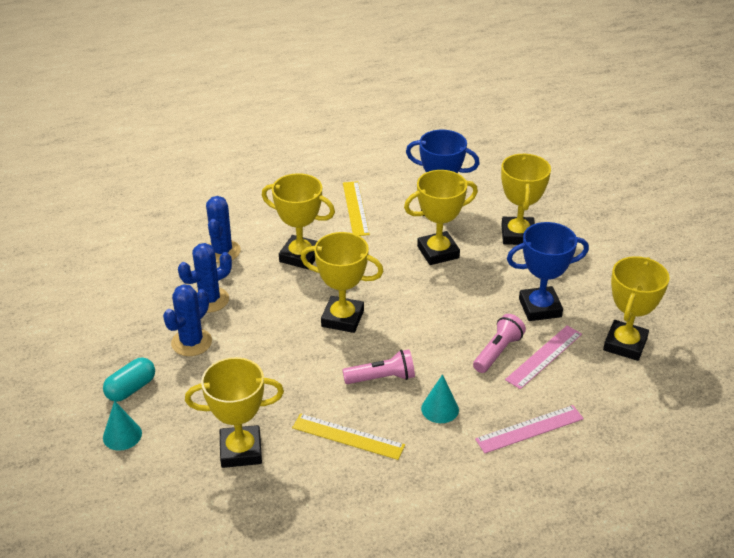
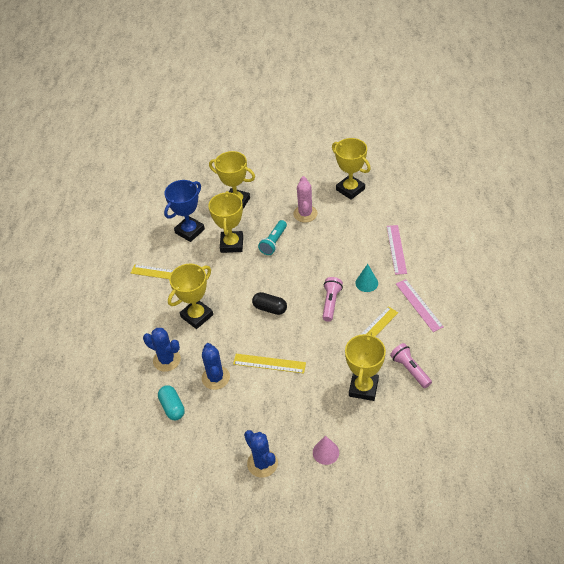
camera: 65 degrees left, 10 degrees up
turquoise capsule [103,357,155,402] -> turquoise capsule moved to [158,385,185,420]
turquoise cone [103,401,142,451] -> pink cone [313,436,339,465]
blue cactus [163,284,212,356] -> blue cactus moved to [244,430,278,478]
yellow trophy [301,232,384,333] -> black capsule [252,292,287,315]
pink flashlight [473,314,526,373] -> pink flashlight moved to [390,343,432,388]
pink ruler [505,326,582,389] -> pink ruler moved to [396,279,444,332]
blue trophy [507,222,589,321] -> pink cactus [293,176,318,223]
none -> yellow ruler [233,354,306,374]
none -> turquoise flashlight [258,220,287,255]

